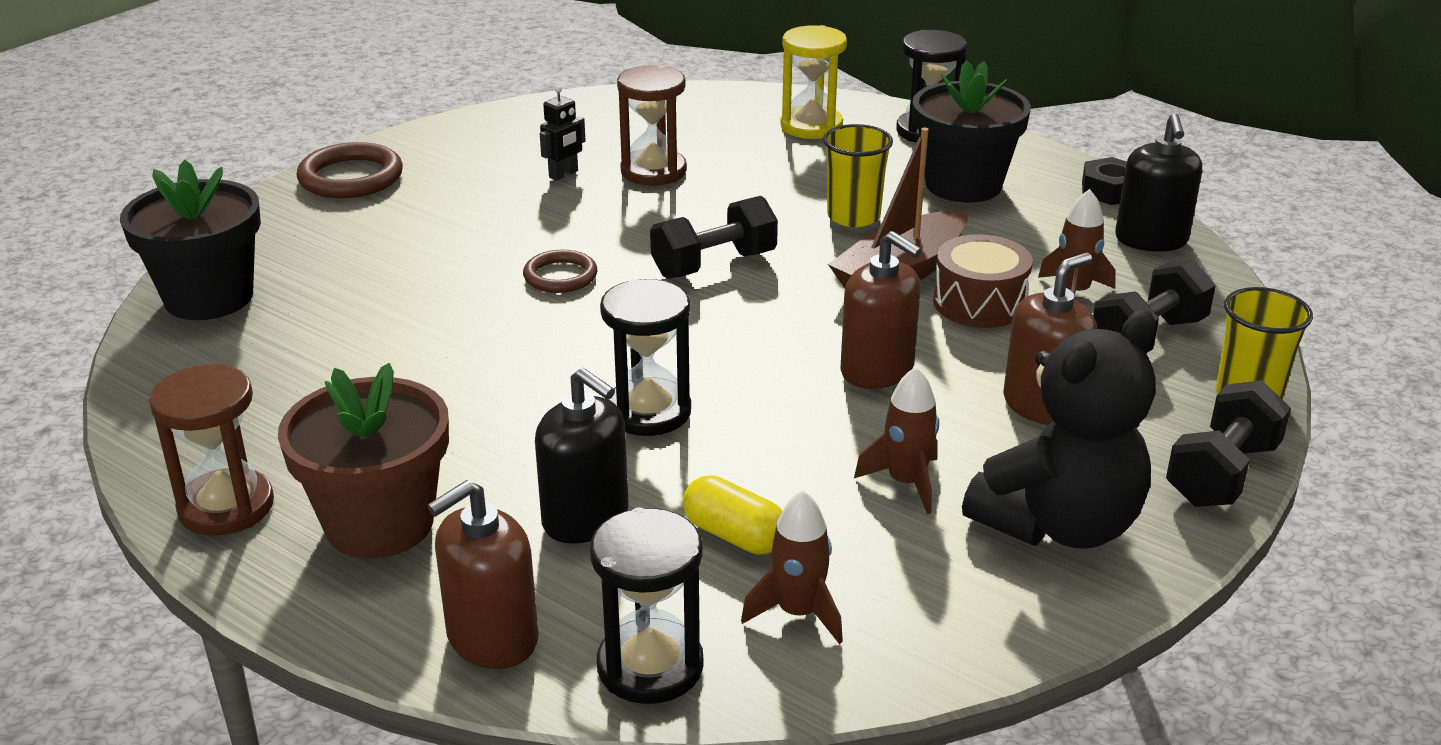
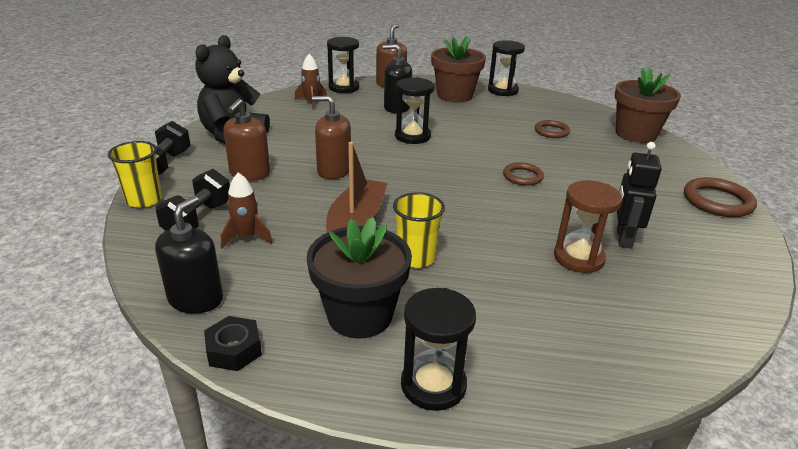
camera: 150 degrees right, 0 degrees up
black flower pot [120,160,261,320] -> brown flower pot [615,67,681,143]
brown hourglass [149,364,274,536] -> black hourglass [488,40,525,96]
black robot [540,86,586,181] -> black robot [617,142,662,248], size x1.57
black dumbbell [650,196,778,279] -> none
yellow capsule [683,475,782,555] -> none
yellow hourglass [780,25,847,139] -> none
brown rocket [854,367,939,514] -> none
brown drum [933,234,1033,328] -> none
black soap dispenser [1115,113,1202,252] -> black soap dispenser turned 45 degrees clockwise [155,196,223,314]
none -> brown ring [535,120,570,138]

